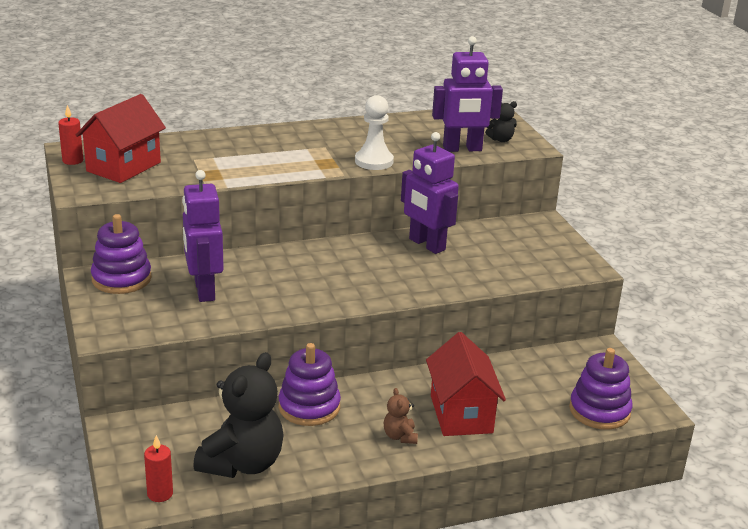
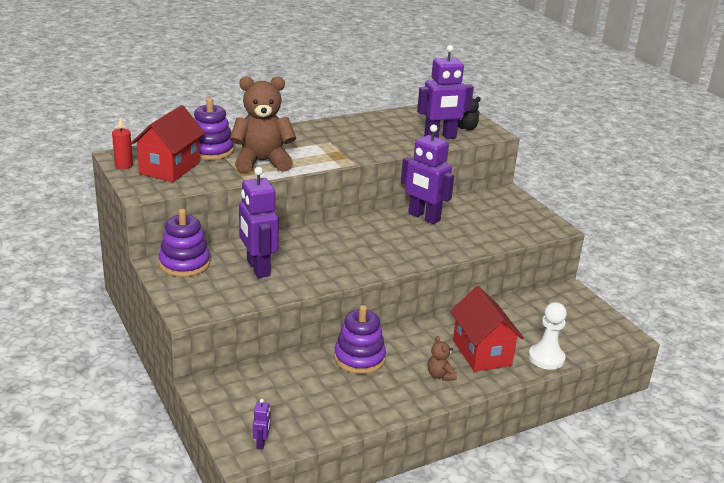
camera: 10 degrees left, 0 degrees up
red candle [144,435,173,502] -> purple robot [253,399,271,450]
black teddy bear [193,352,284,478] -> none
white pawn [355,95,394,170] -> white pawn moved to [528,302,567,370]
purple stacking toy [569,348,632,430] -> purple stacking toy moved to [194,98,234,160]
none -> brown teddy bear [230,76,296,172]

